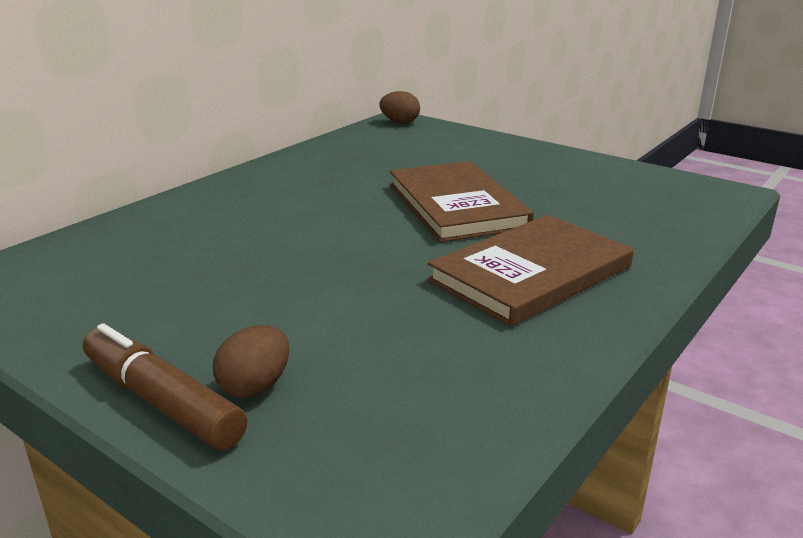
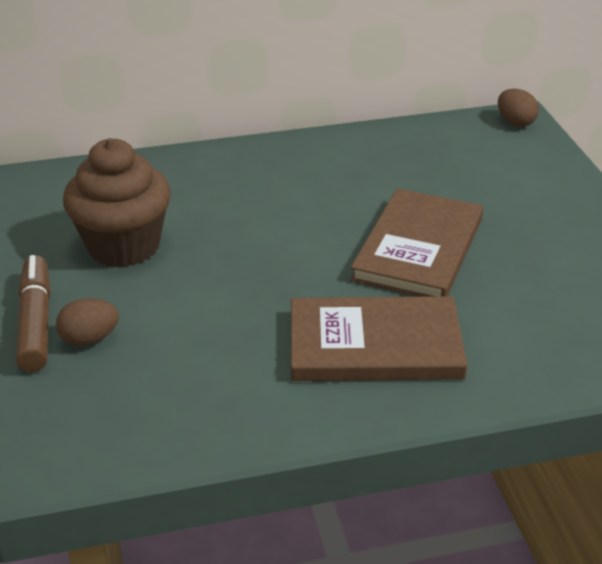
camera: 40 degrees right, 10 degrees up
none -> brown cupcake [63,138,171,267]

